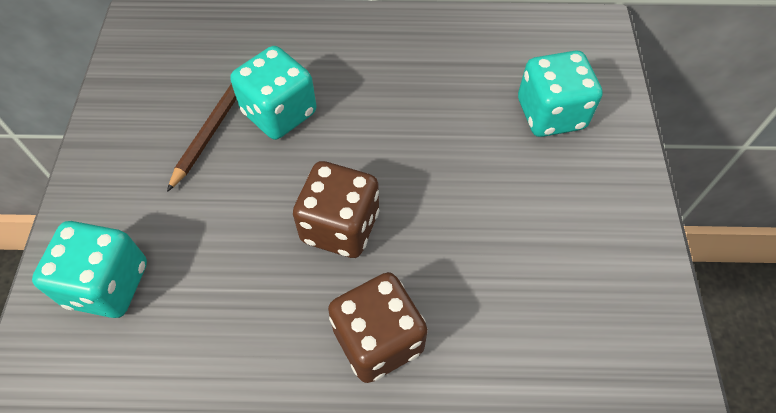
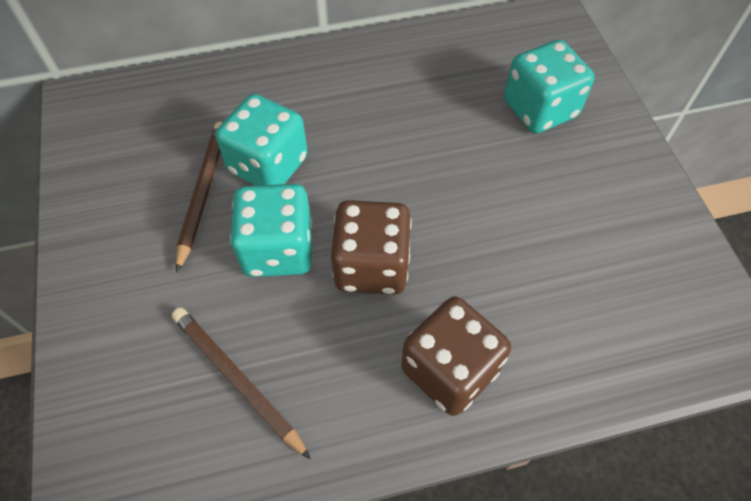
camera: 15 degrees left, 0 degrees up
turquoise dice [32,221,147,318] -> turquoise dice moved to [230,184,313,277]
none -> brown pencil [172,307,311,459]

